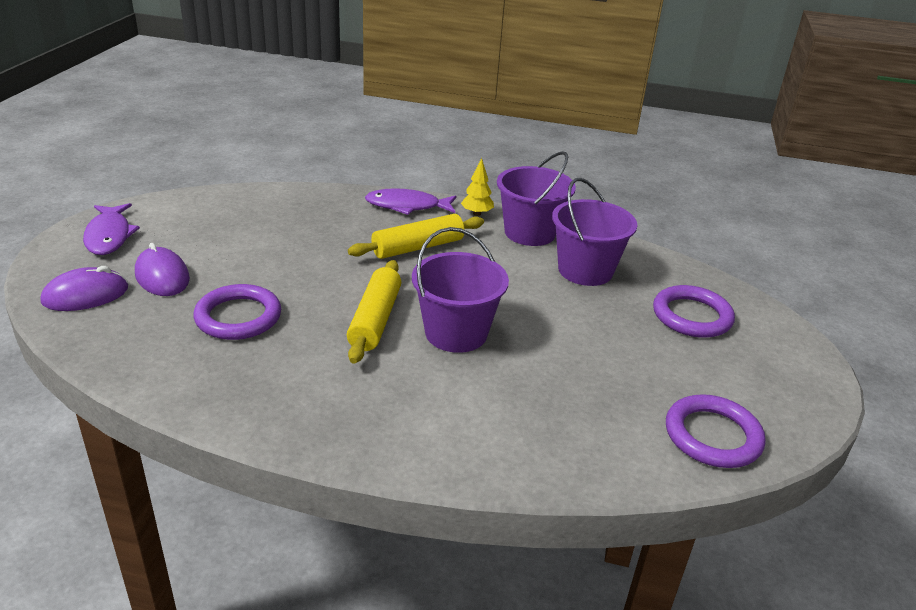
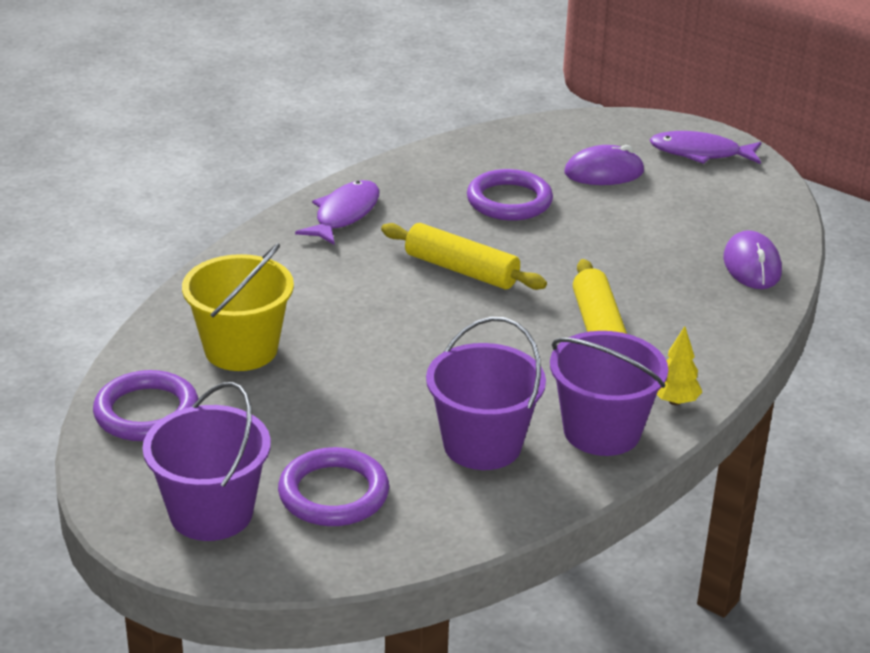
camera: 115 degrees right, 0 degrees up
purple mouse [41,266,128,311] -> purple mouse moved to [723,230,782,289]
purple fish [365,188,456,215] -> purple fish moved to [295,180,379,245]
purple bucket [412,227,509,353] -> purple bucket moved to [142,382,271,541]
none -> yellow bucket [182,243,294,371]

